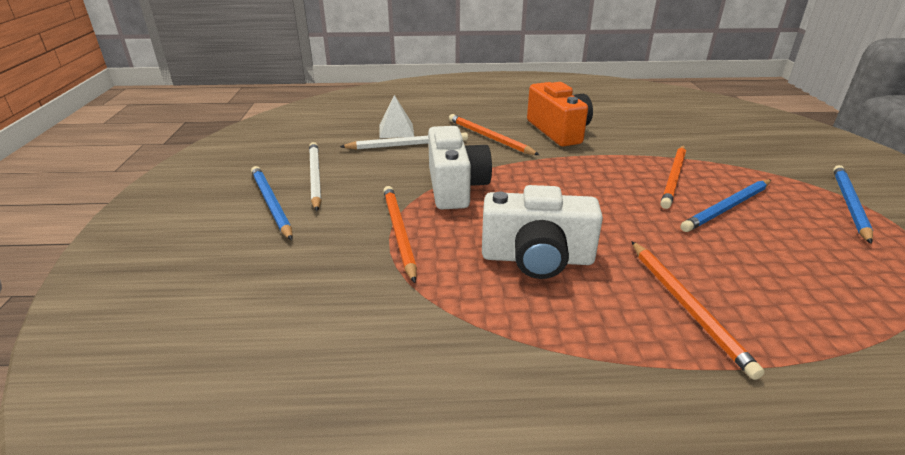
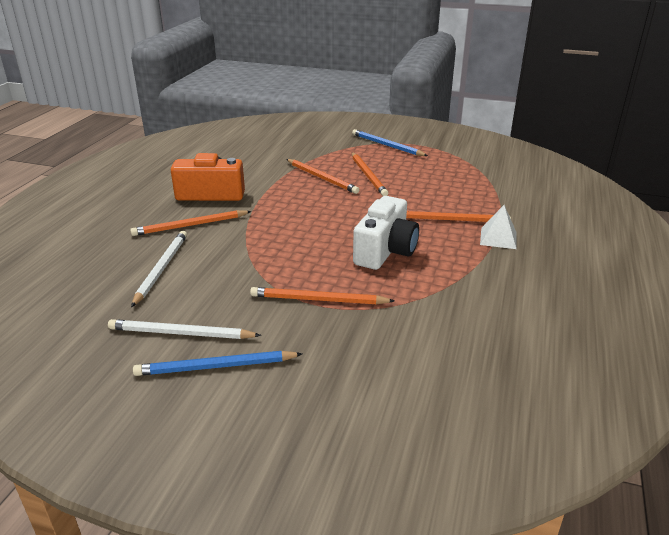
camera: 70 degrees left, 0 degrees up
white pyramid [379,95,414,138] -> white pyramid moved to [480,205,517,249]
white camera [428,126,492,209] -> none
blue pencil [680,180,771,232] -> orange pencil [352,152,388,196]

